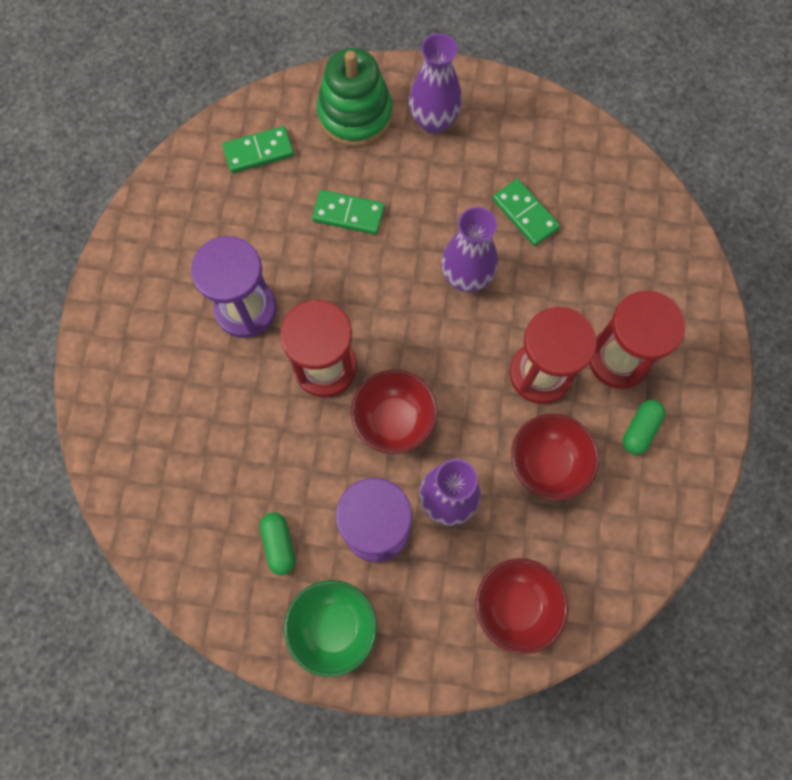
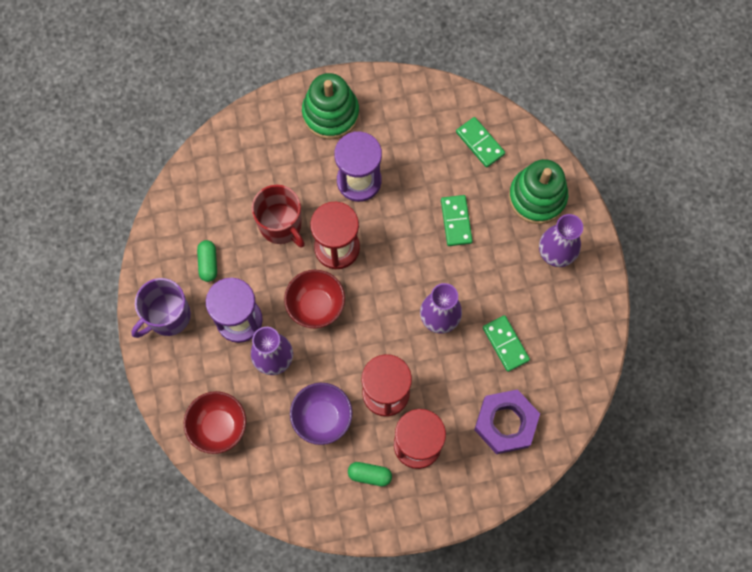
camera: 70 degrees right, 0 degrees up
green capsule [260,512,295,575] -> green capsule turned 60 degrees counterclockwise [197,240,217,282]
green bowl [284,580,377,677] -> purple mug [131,278,191,338]
green domino [492,179,560,246] -> green domino turned 60 degrees counterclockwise [483,315,530,372]
red bowl [511,414,599,500] -> purple bowl [290,383,352,445]
none -> red mug [252,185,305,248]
none -> green stacking toy [302,73,359,140]
none -> purple nut [474,389,540,454]

